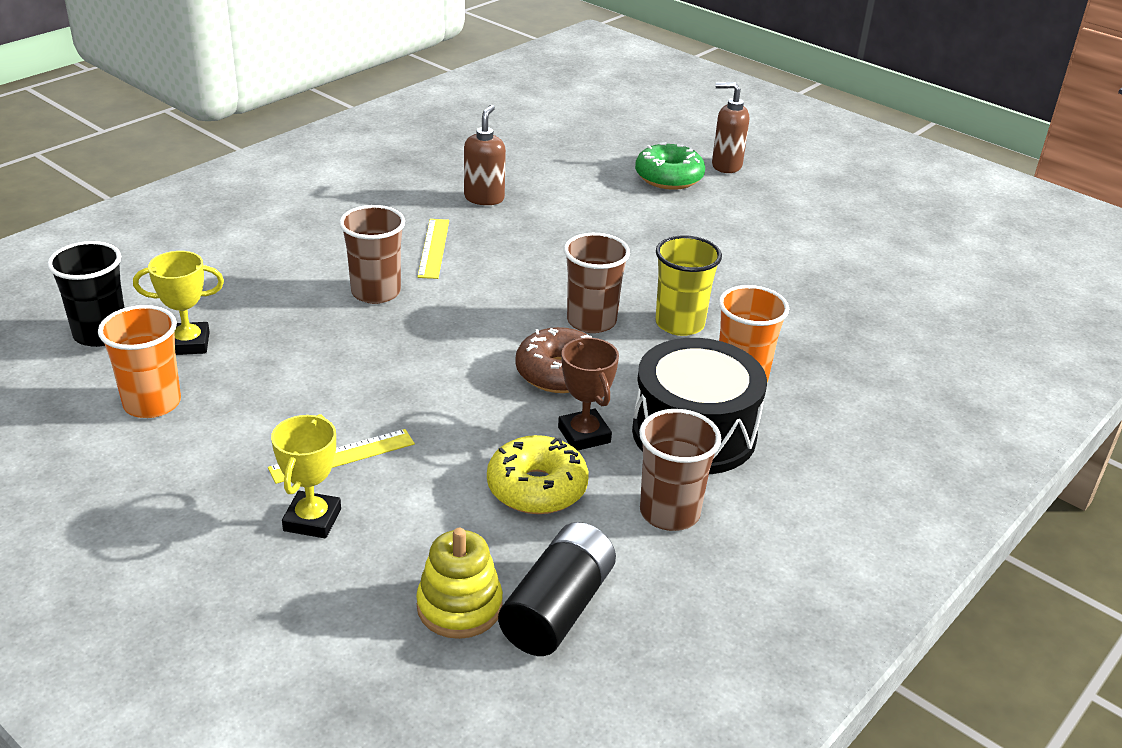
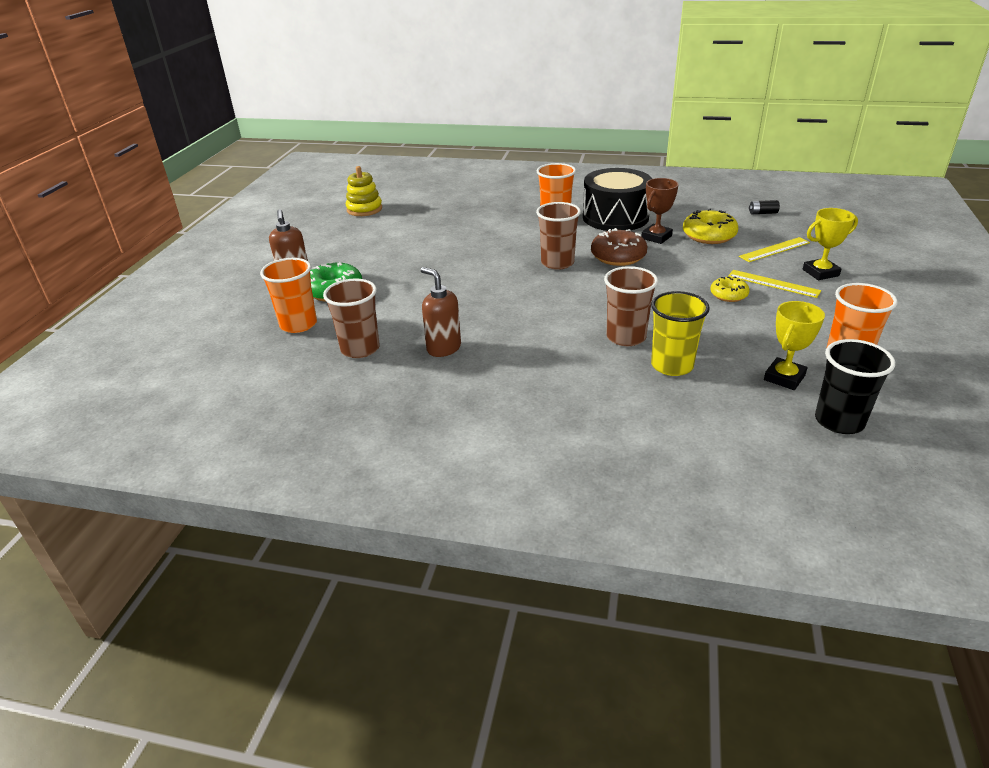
camera: 115 degrees left, 0 degrees up
yellow trophy [133,251,224,355] -> yellow trophy turned 75 degrees clockwise [764,301,825,390]
yellow stacking toy [416,528,503,639] -> yellow stacking toy moved to [346,166,382,216]
yellow ruler [417,219,449,279] -> yellow ruler moved to [739,237,810,262]
brown soap dispenser [464,105,506,205] -> brown soap dispenser turned 60 degrees clockwise [421,267,461,357]
black battery [498,522,616,656] -> black battery [749,200,780,214], size x0.44
brown cup [639,409,721,531] -> brown cup moved to [323,278,380,358]
yellow cup [655,235,722,336] -> yellow cup moved to [651,291,710,376]
none -> orange cup [260,258,317,333]
none -> yellow donut [710,277,750,302]

